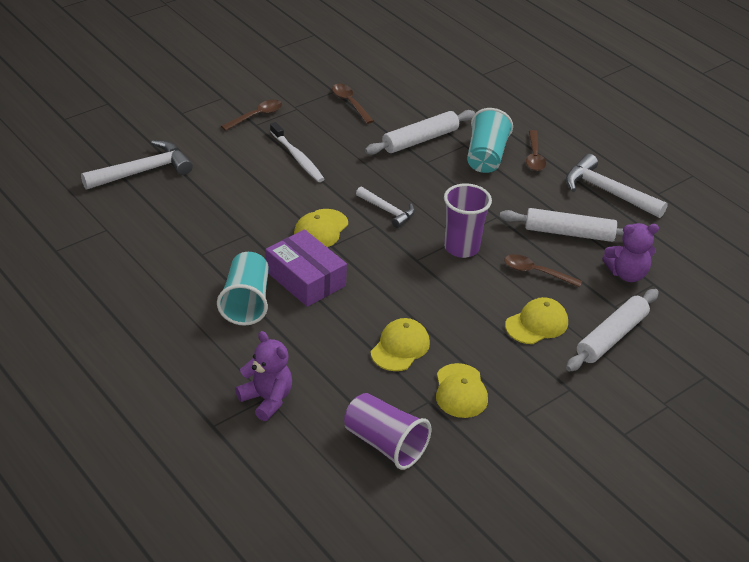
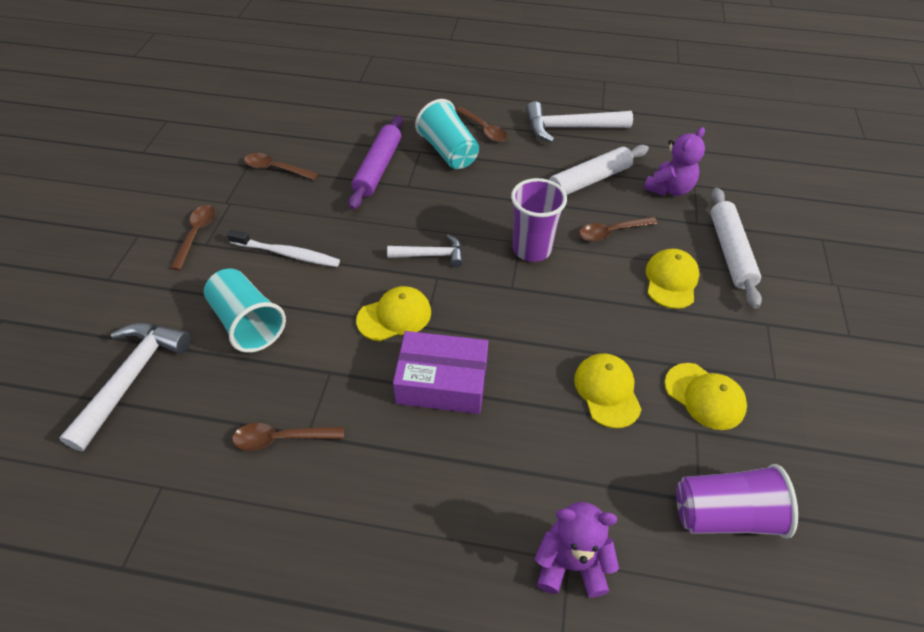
camera: 40 degrees left, 10 degrees up
turquoise cup [217,252,269,326] -> turquoise cup moved to [204,269,286,353]
yellow cap [294,209,348,247] -> yellow cap turned 105 degrees counterclockwise [356,286,431,341]
white rolling pin [365,110,475,155] -> purple rolling pin [348,116,403,210]
none -> brown spoon [232,423,344,451]

